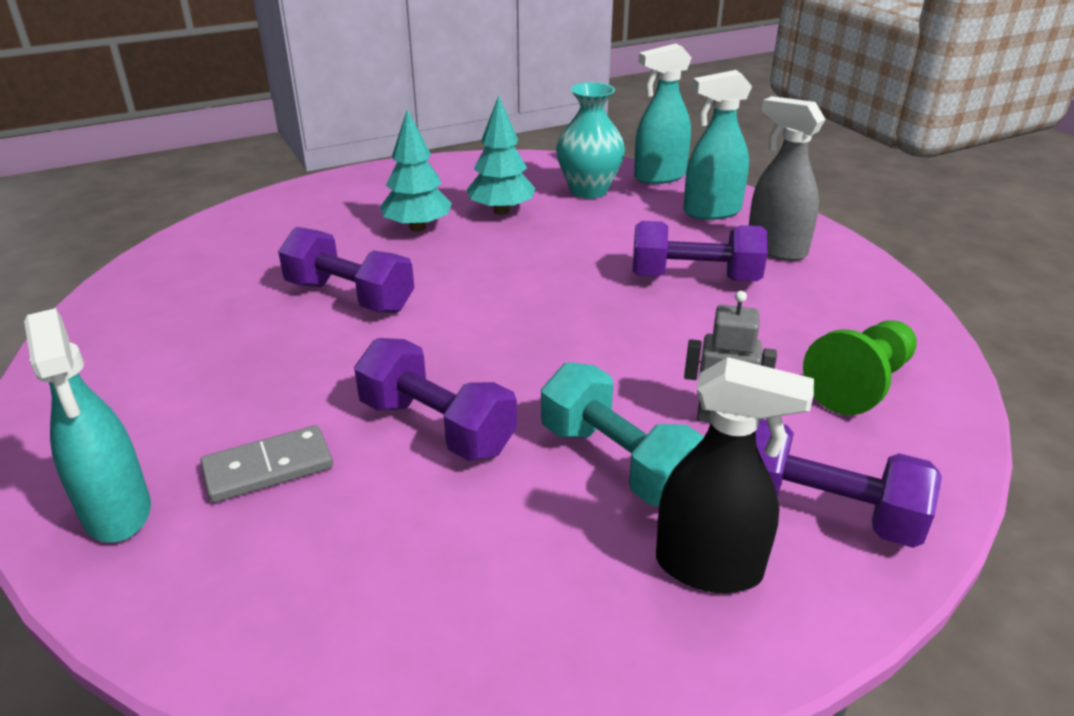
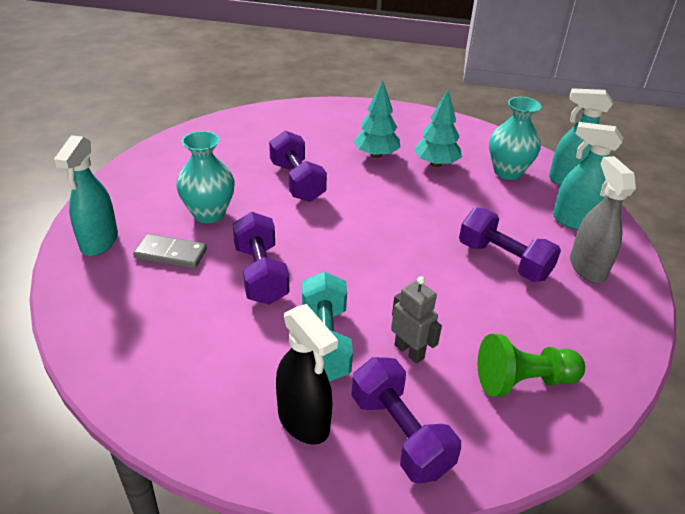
camera: 35 degrees right, 5 degrees up
none -> turquoise vase [176,131,235,223]

